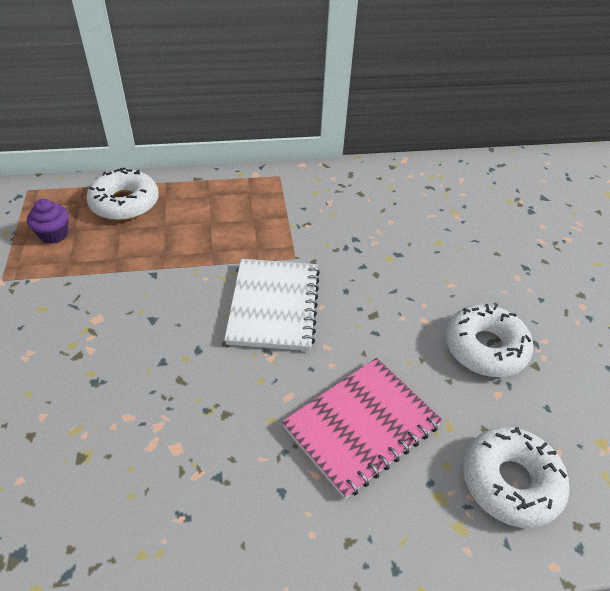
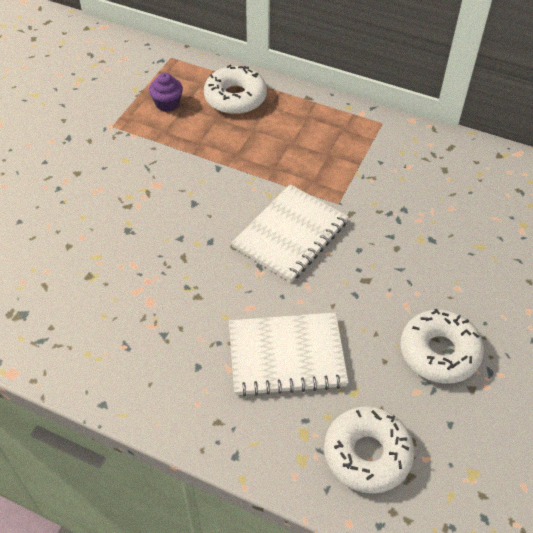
camera: 35 degrees right, 5 degrees up
pink notebook [282,358,442,499] -> white notebook [229,312,349,397]

